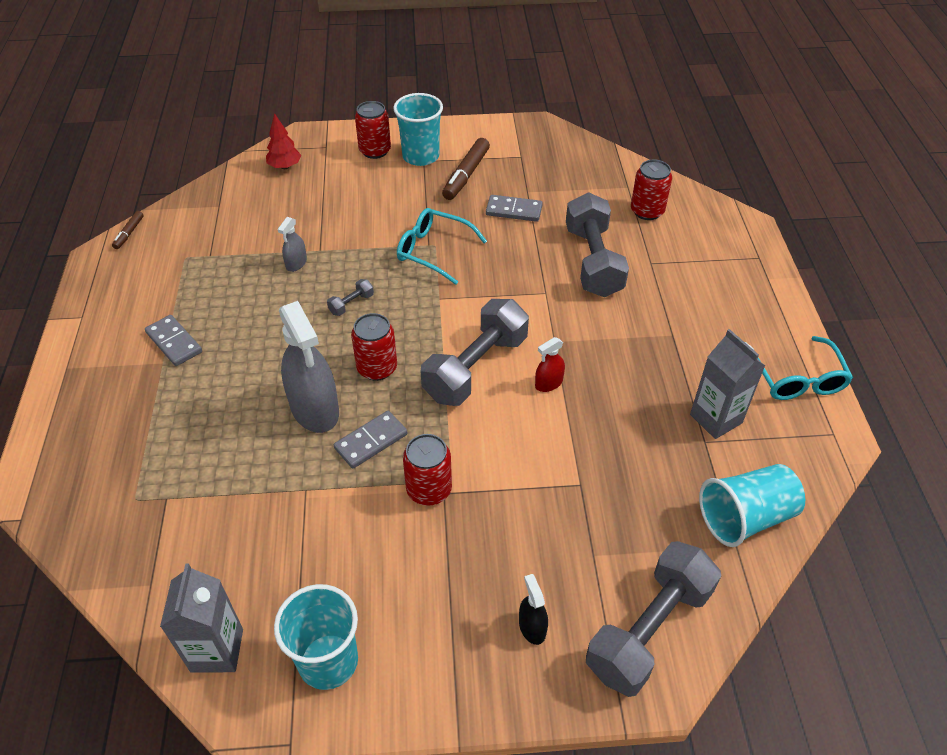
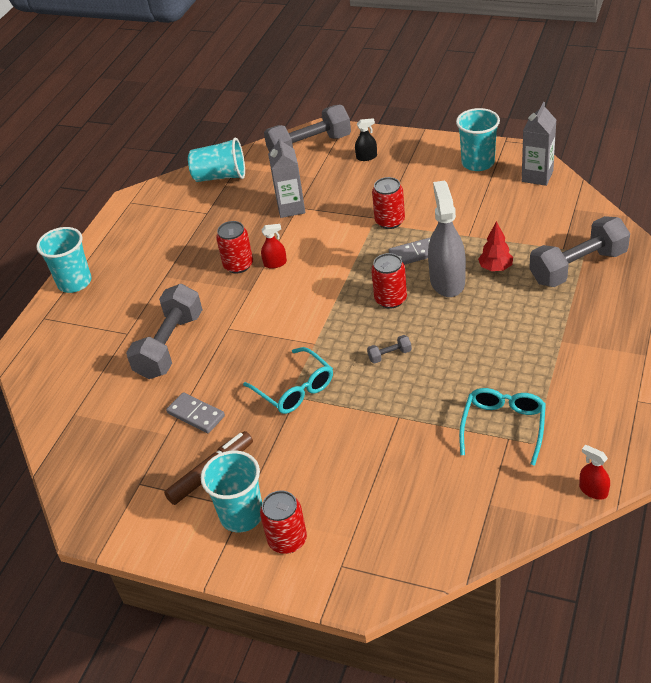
camera: 150 degrees left, 5 degrees down
brown marker [112,211,143,249] -> red spray bottle [579,445,610,500]
grey domino [145,315,202,366] -> none
red tree [266,113,301,169] -> red tree moved to [478,221,513,271]
grey spray bottle [278,217,307,272] -> none
grey dumbbell [421,299,529,406] -> grey dumbbell moved to [529,216,630,287]
black spray bottle [519,574,548,645] -> black spray bottle turned 105 degrees counterclockwise [355,118,377,161]
red can [631,159,672,220] -> red can moved to [216,221,253,274]
grey carton [690,329,765,439] -> grey carton moved to [268,136,305,218]
turquoise glasses [758,336,853,400] -> turquoise glasses moved to [459,388,546,466]
none -> turquoise cup [36,227,92,293]

